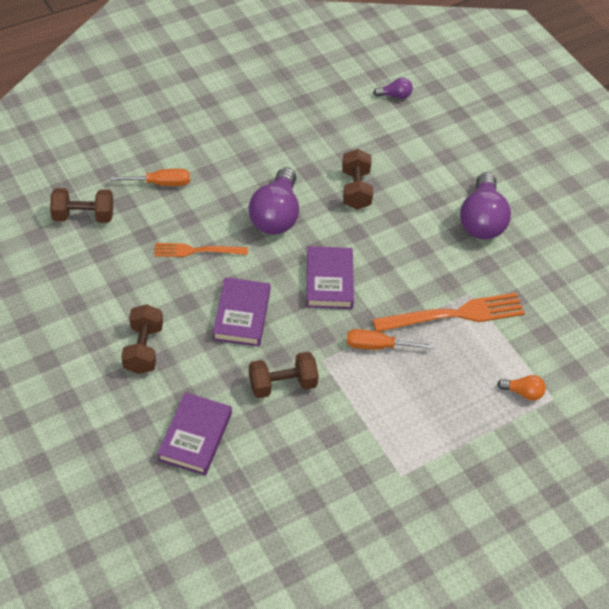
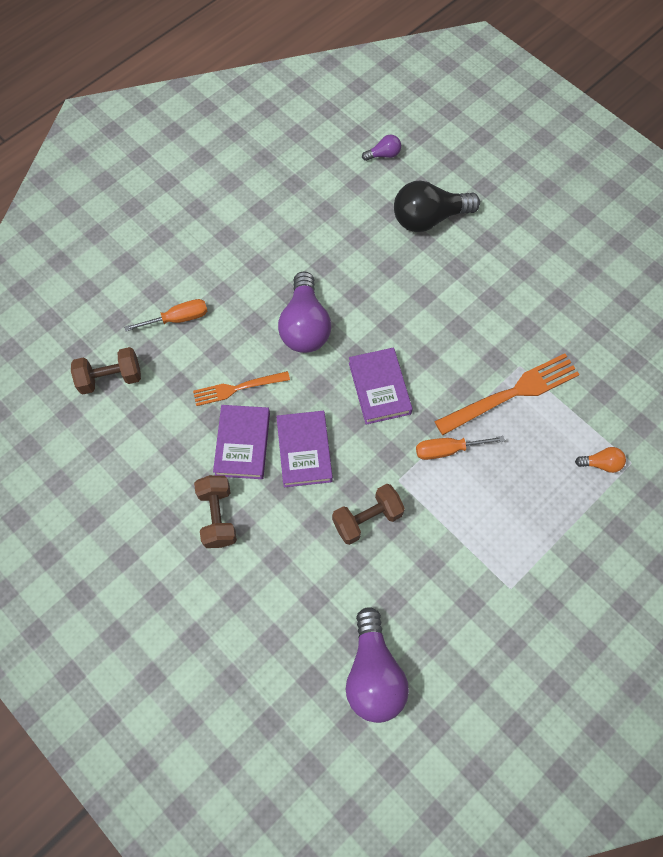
camera: 10 degrees left, 15 degrees up
purple book [157,392,232,475] -> purple book moved to [213,405,270,479]
brown dumbbell [342,149,373,210] -> none
purple light bulb [460,172,511,240] -> purple light bulb moved to [346,607,409,723]
none -> black light bulb [394,181,480,232]

